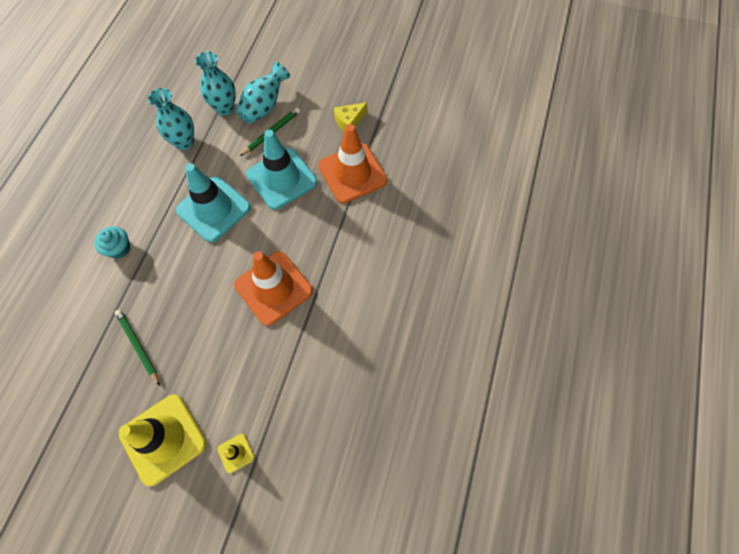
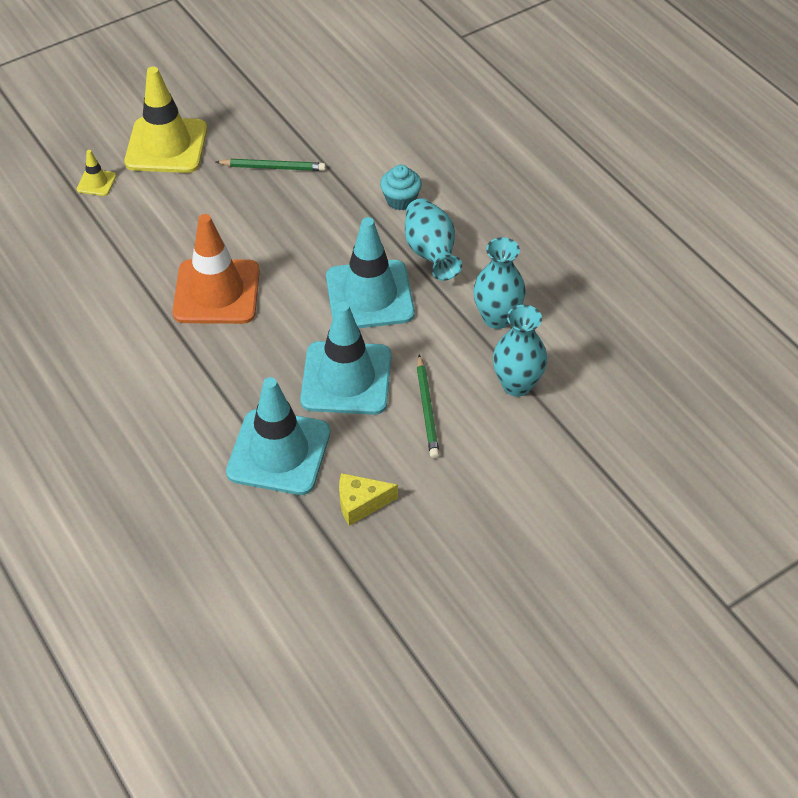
camera: 130 degrees right, 15 degrees down
turquoise vase [236,62,290,124] -> turquoise vase moved to [405,198,462,281]
orange traffic cone [318,124,387,204] -> turquoise traffic cone [226,377,330,495]
yellow cheese [334,102,367,132] -> yellow cheese turned 105 degrees counterclockwise [339,473,398,526]

